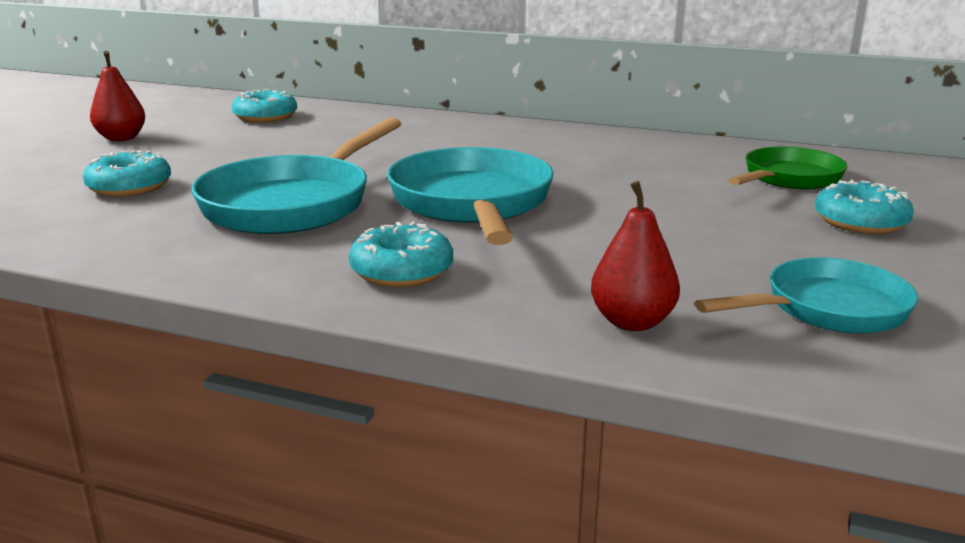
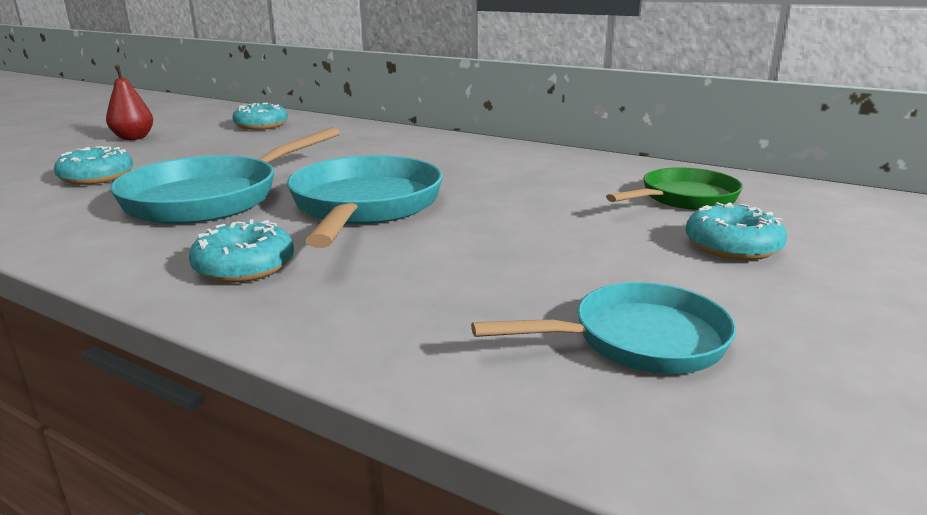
camera: 10 degrees right, 0 degrees up
red pear [591,181,680,331] -> none

